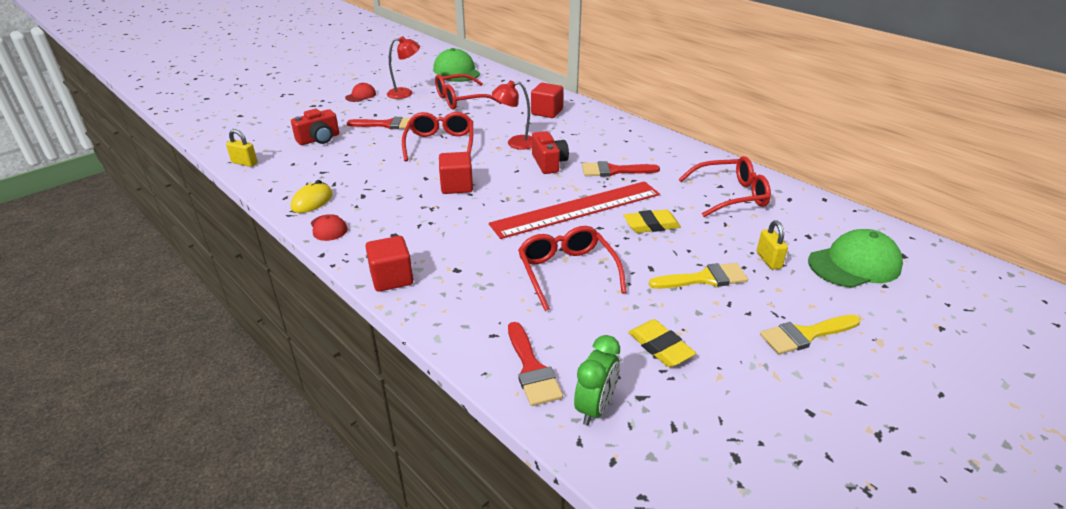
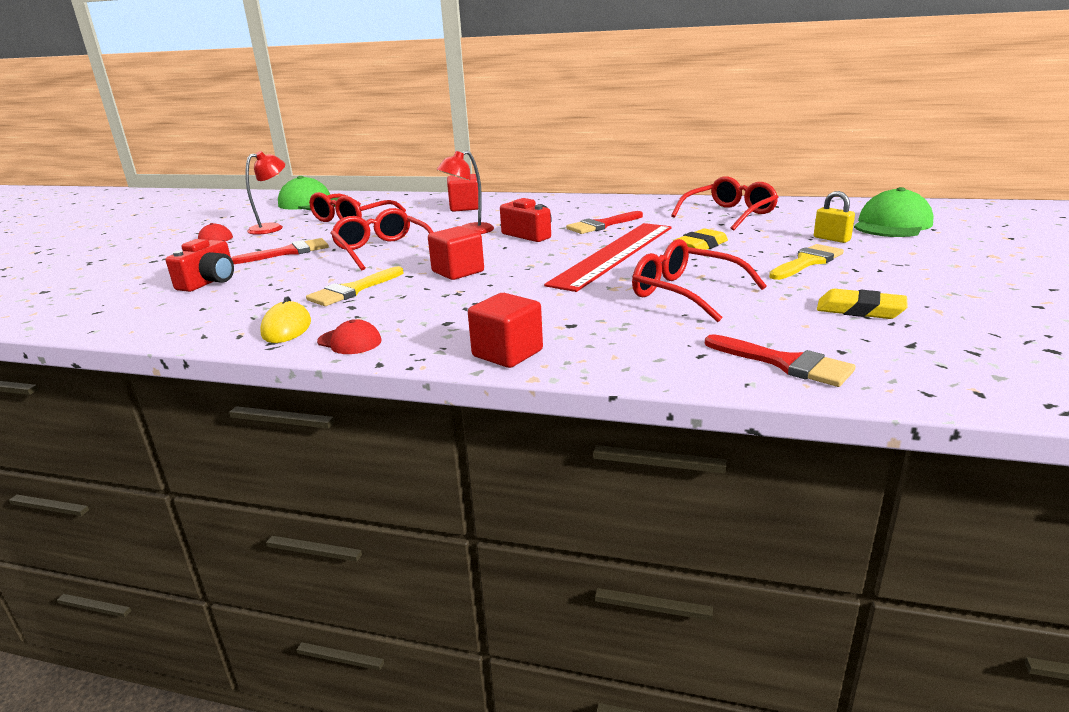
camera: 30 degrees left, 10 degrees down
yellow padlock [226,129,258,167] -> none
green clock [574,335,620,426] -> none
yellow brush [760,315,860,355] -> yellow brush moved to [306,266,404,306]

